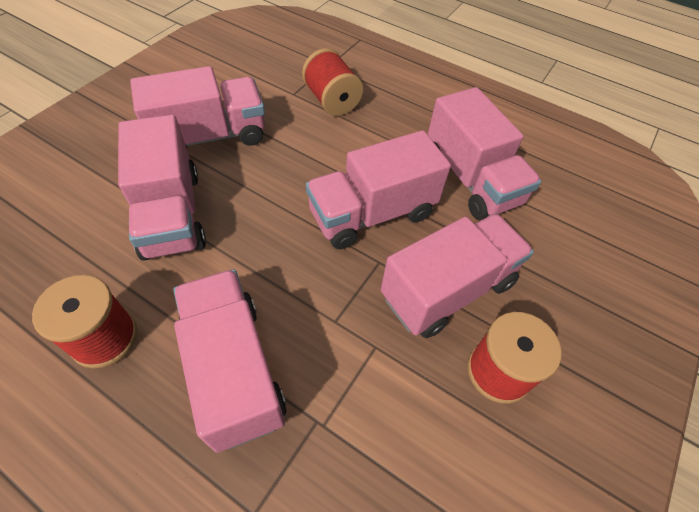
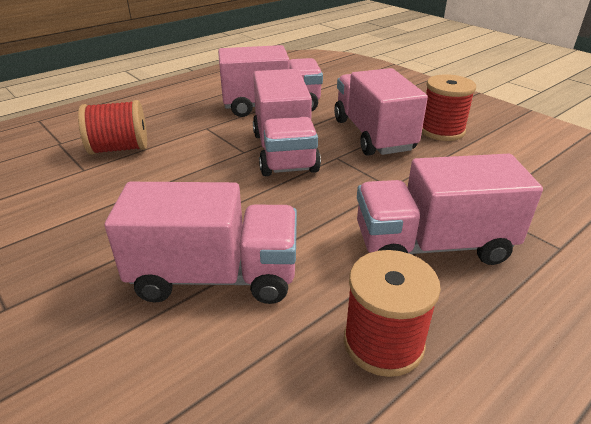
camera: 70 degrees left, 20 degrees down
pink truck [130,66,265,148] -> none

